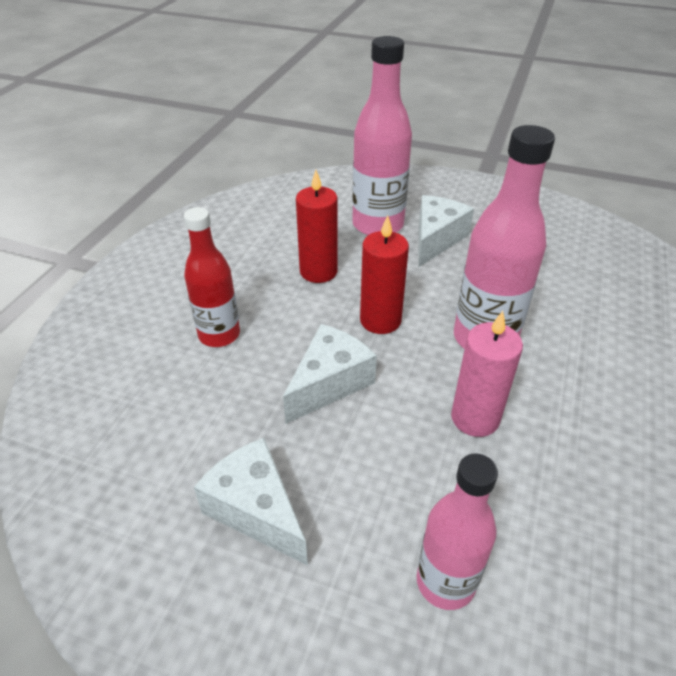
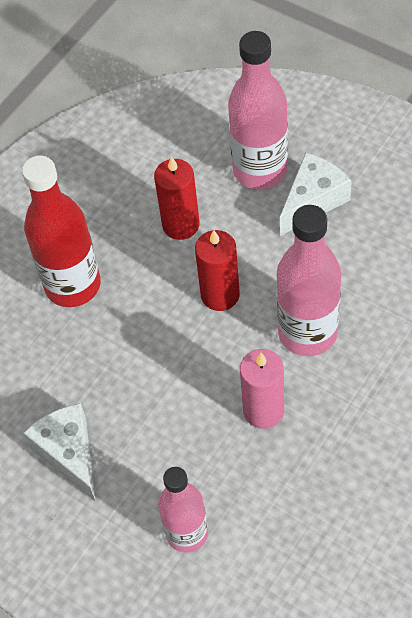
camera: 20 degrees right, 15 degrees up
red bottle [184,207,240,347] -> red bottle [22,156,101,307], size x1.51
white cheese [283,324,377,424] -> none

